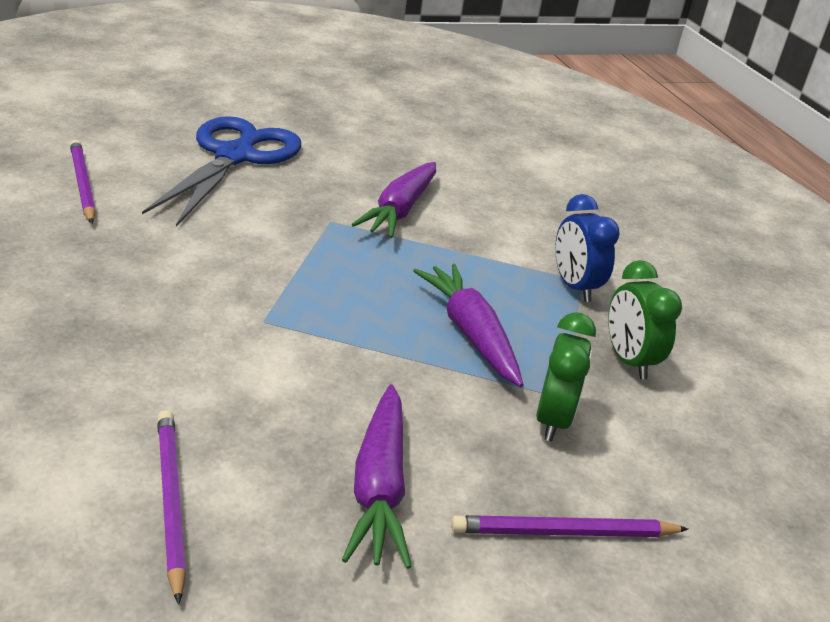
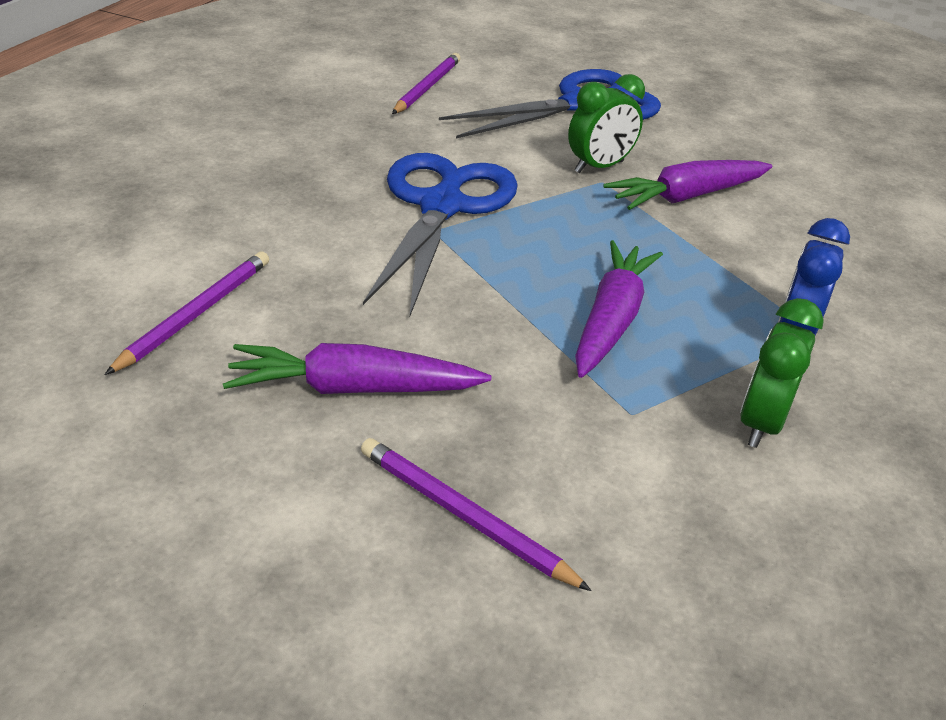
camera: 45 degrees right, 5 degrees up
purple carrot [342,384,412,569] -> purple carrot turned 45 degrees clockwise [223,343,491,394]
green clock [536,312,596,442] -> green clock moved to [568,74,645,173]
none -> blue scissors [363,153,518,316]

